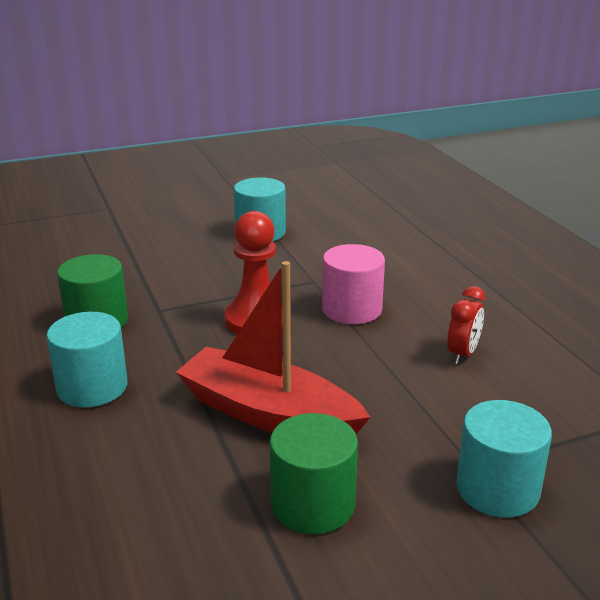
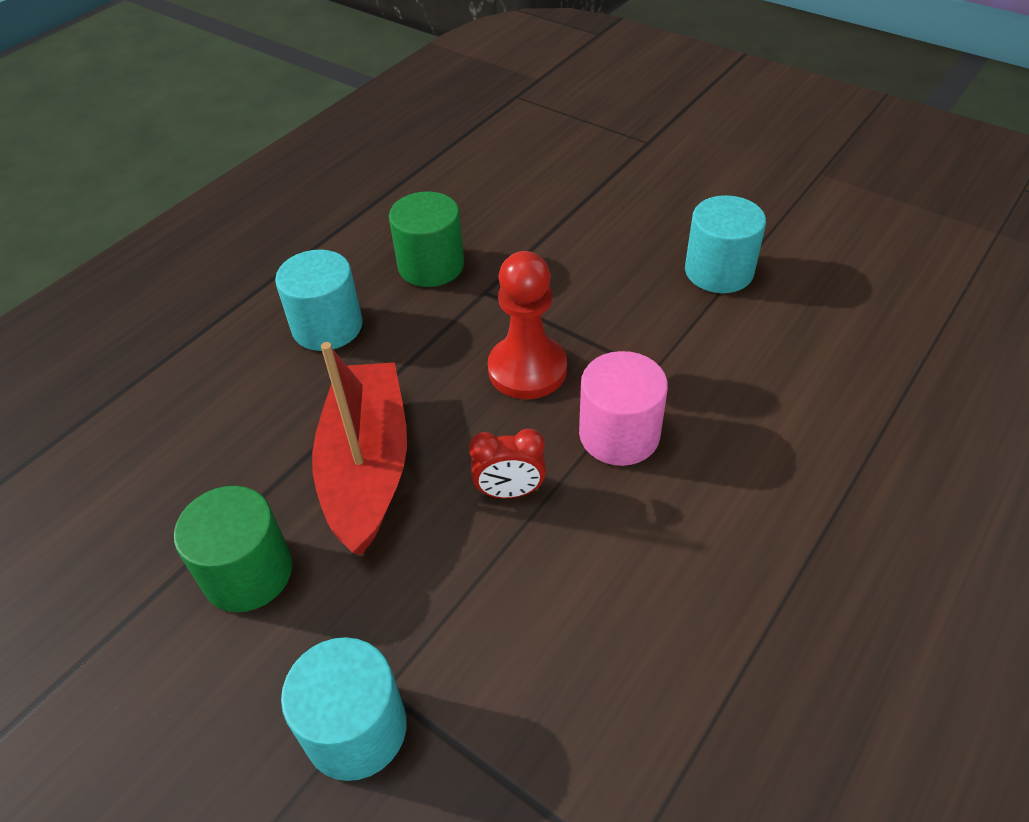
camera: 60 degrees right, 20 degrees up
red clock [447,286,485,364] -> red clock moved to [469,429,546,498]

